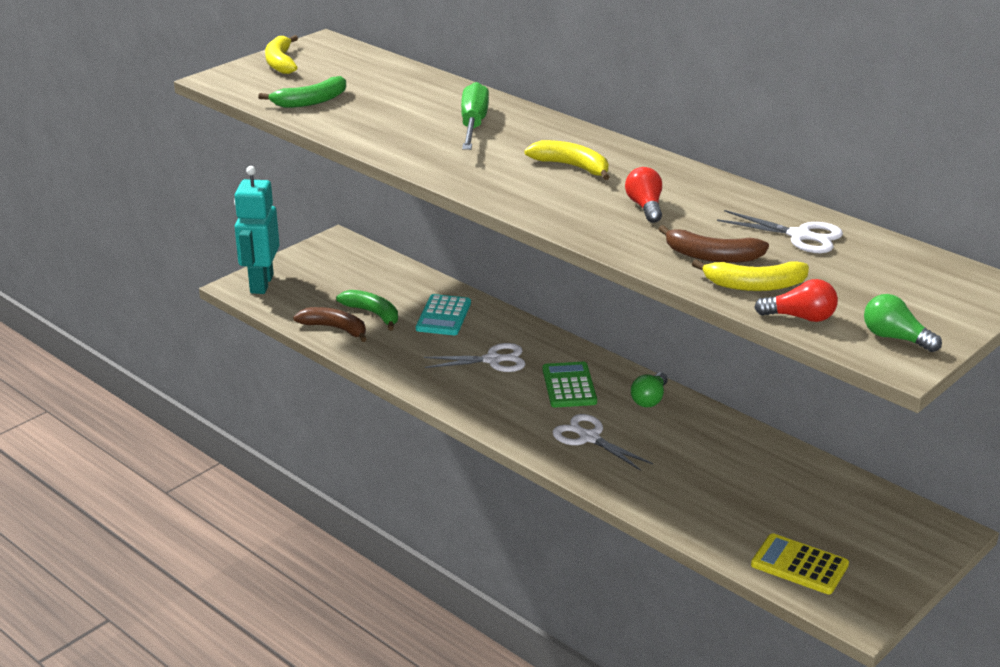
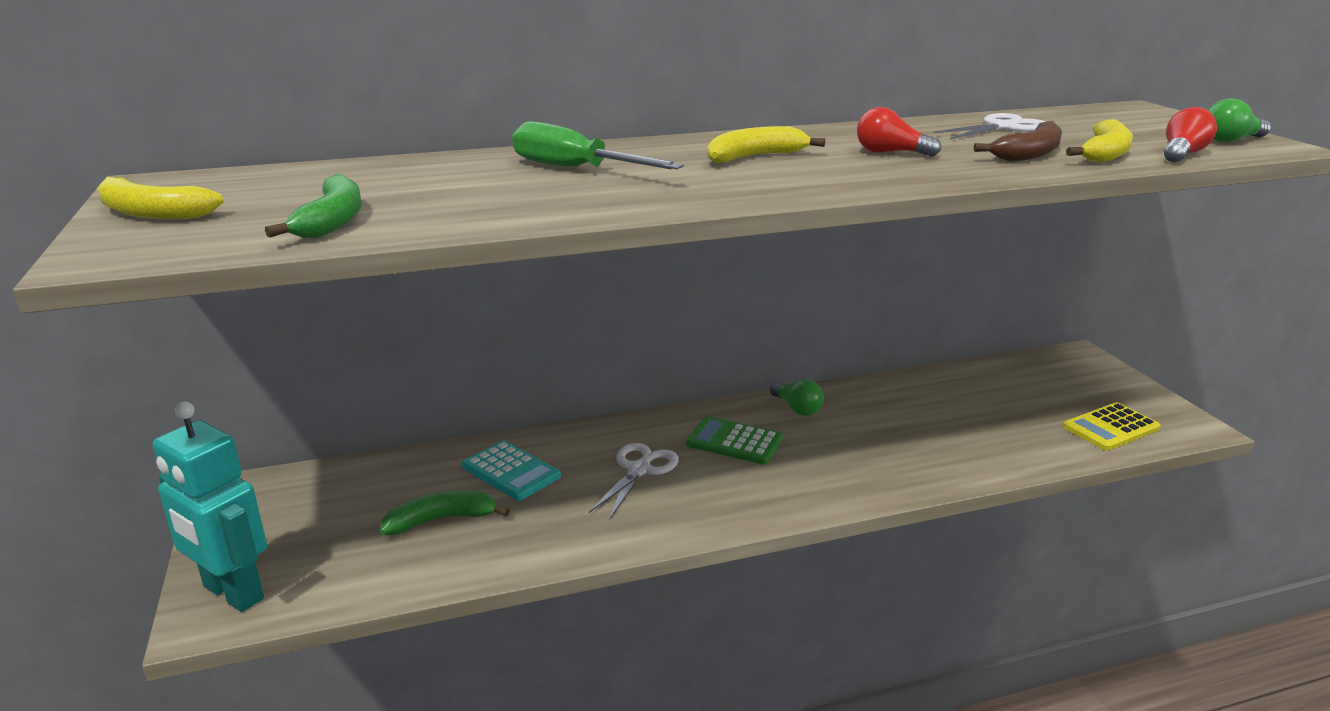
camera: 60 degrees left, 5 degrees down
brown banana [293,307,367,342] -> none
white scissors [553,414,653,471] -> none

